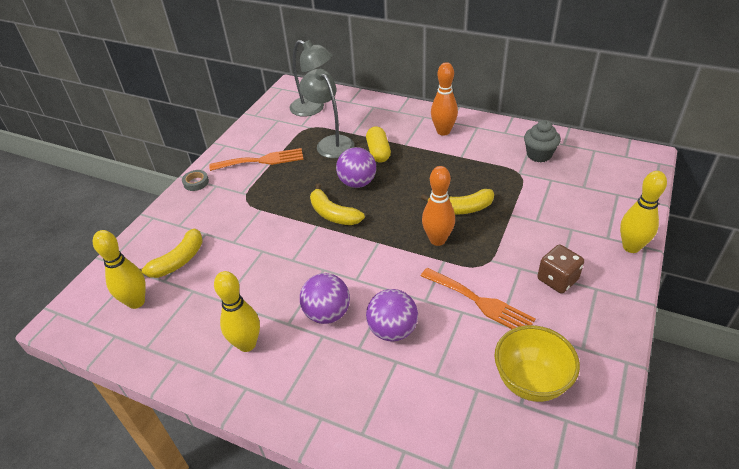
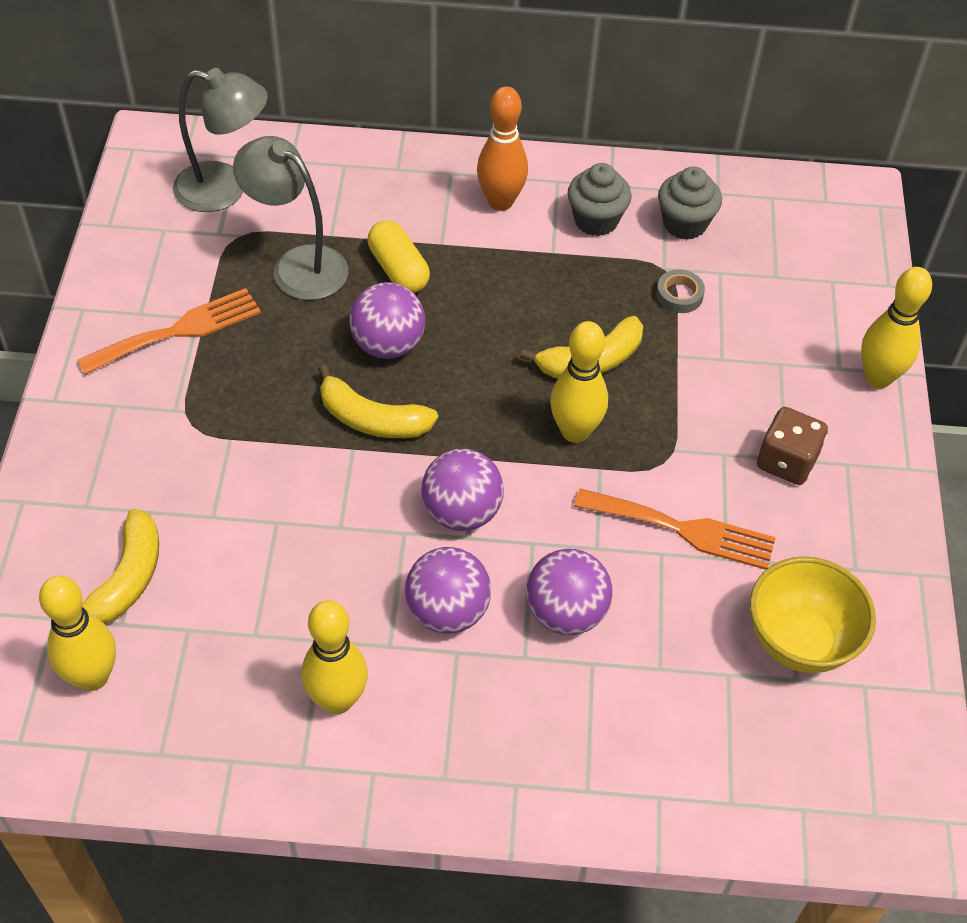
camera: 25 degrees left, 10 degrees up
grey tape [182,170,209,191] -> grey tape moved to [656,269,705,313]
orange bowling pin [422,166,455,246] -> yellow bowling pin [550,321,608,443]
none -> purple ball [421,449,504,531]
none -> grey cupcake [567,163,632,236]

